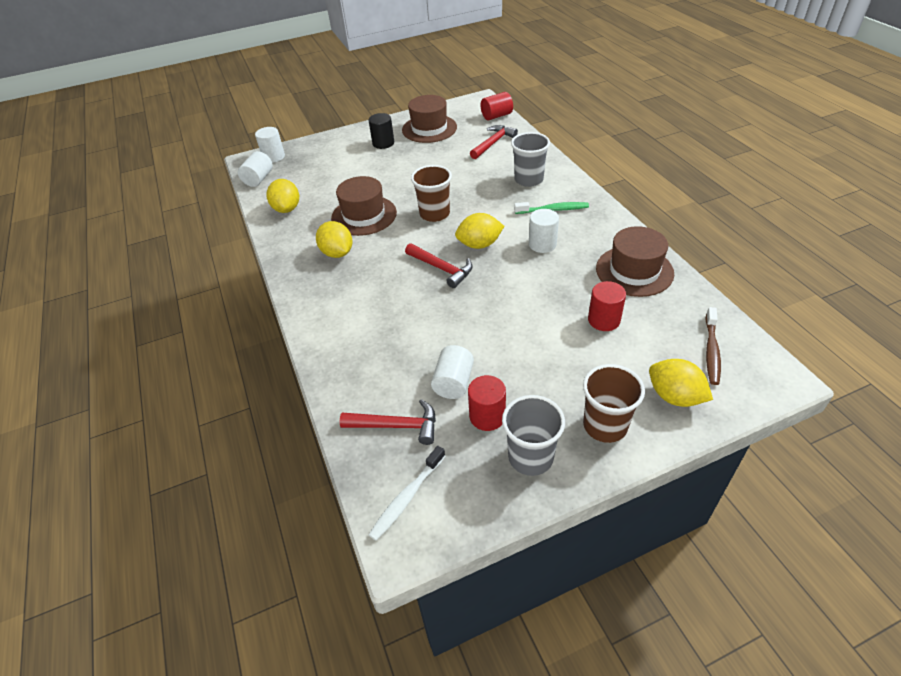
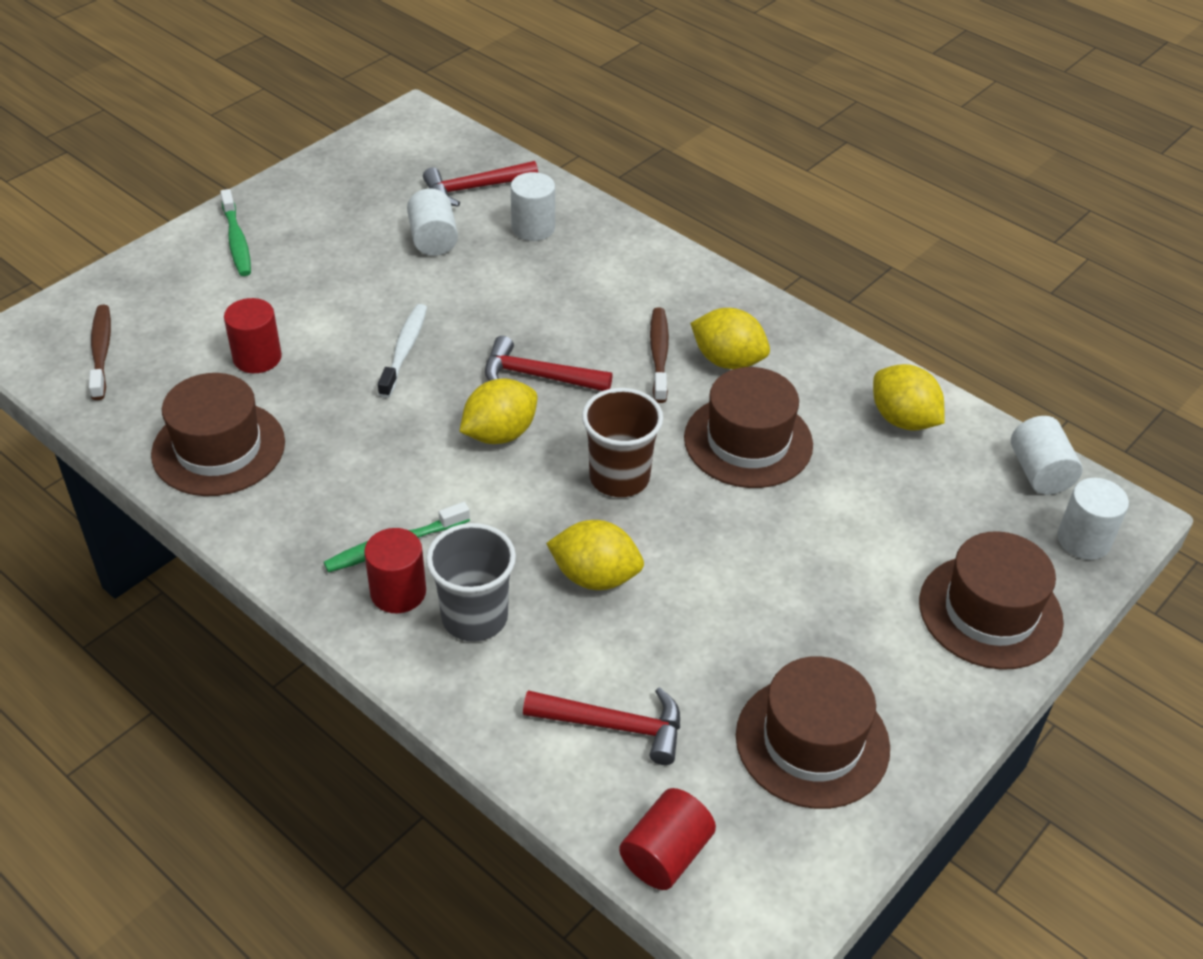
camera: 150 degrees right, 0 degrees up
black cylinder [368,113,394,149] -> none
white toothbrush [369,446,445,541] -> white toothbrush moved to [378,304,427,398]
red cylinder [468,375,506,431] -> red cylinder moved to [364,528,426,613]
red hammer [470,125,518,159] -> red hammer turned 90 degrees counterclockwise [523,687,680,765]
grey cup [502,395,565,476] -> none
white cylinder [529,209,559,253] -> white cylinder moved to [511,172,555,241]
brown cup [583,364,645,443] -> green toothbrush [220,189,251,276]
yellow lemon [649,359,713,407] -> yellow lemon moved to [546,520,644,590]
none -> brown toothbrush [650,307,669,403]
none -> brown hat [919,531,1064,670]

